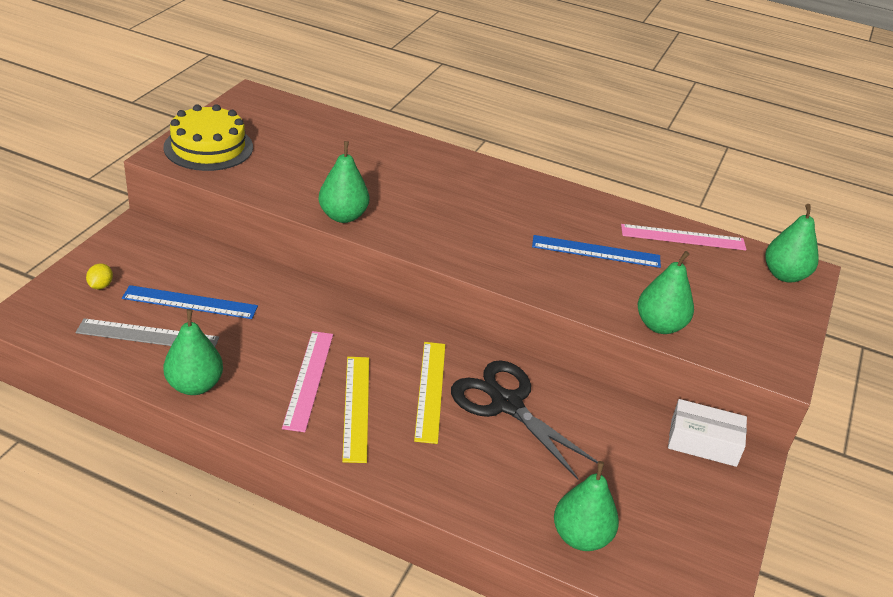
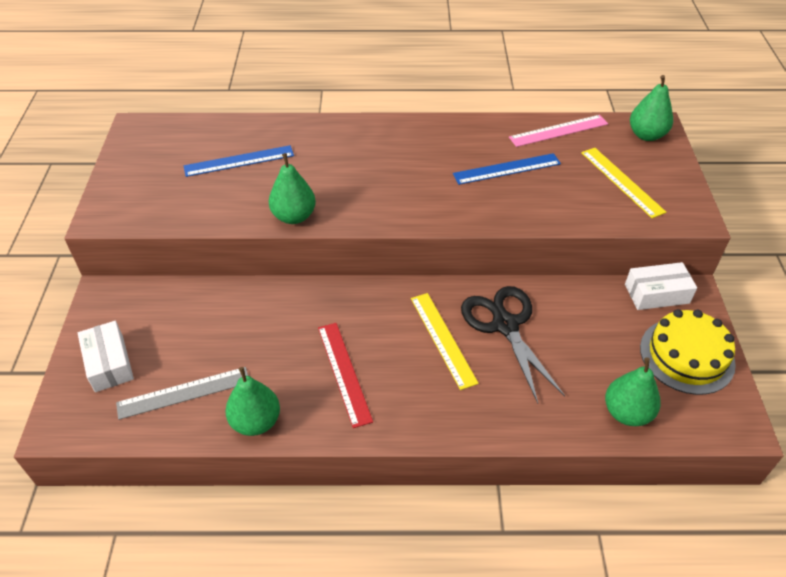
camera: 20 degrees left, 10 degrees up
yellow lemon [86,263,113,289] -> white box [78,321,134,392]
blue ruler [122,285,258,319] -> blue ruler moved to [184,145,294,177]
yellow cake [163,104,253,171] -> yellow cake moved to [640,309,736,395]
pink ruler [282,331,333,432] -> red ruler [318,323,373,428]
yellow ruler [342,357,369,463] -> yellow ruler moved to [581,148,666,218]
black scissors [451,360,598,480] -> black scissors turned 45 degrees clockwise [461,286,565,403]
green pear [637,251,694,334] -> none

